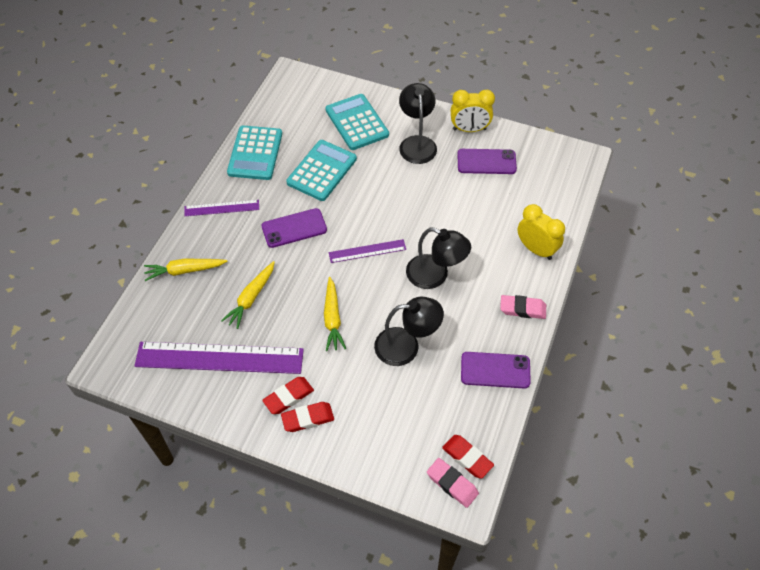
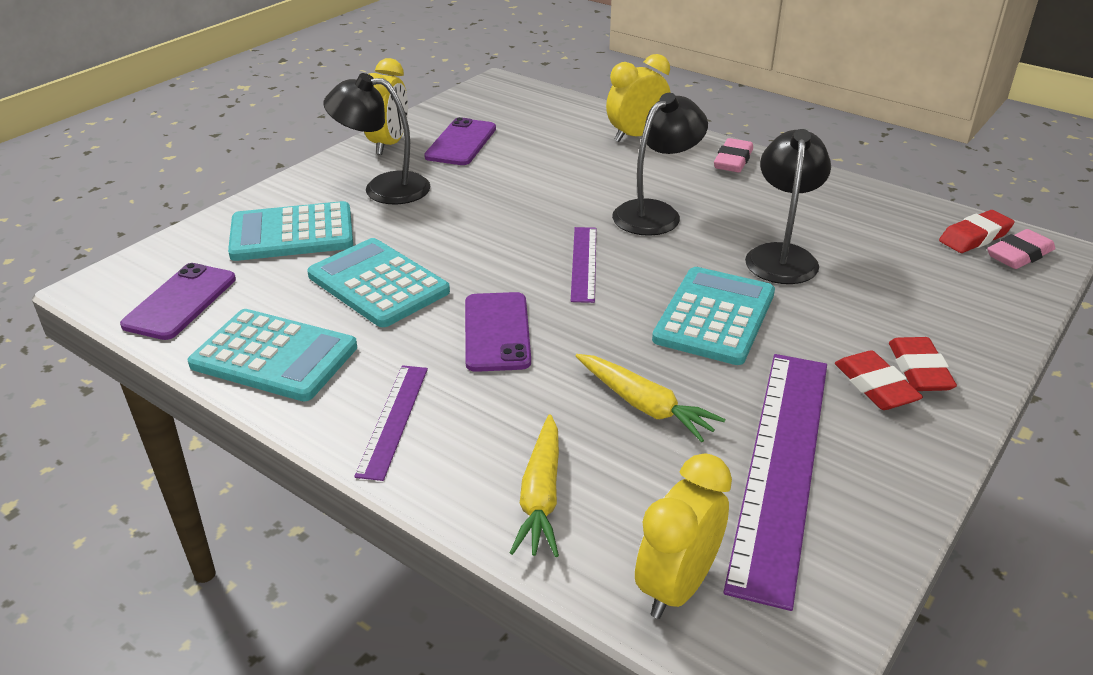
camera: 75 degrees left, 20 degrees down
yellow carrot [324,277,346,351] -> turquoise calculator [652,267,775,365]
purple phone [461,352,531,389] -> purple phone moved to [120,263,236,340]
none -> yellow clock [635,453,732,619]

